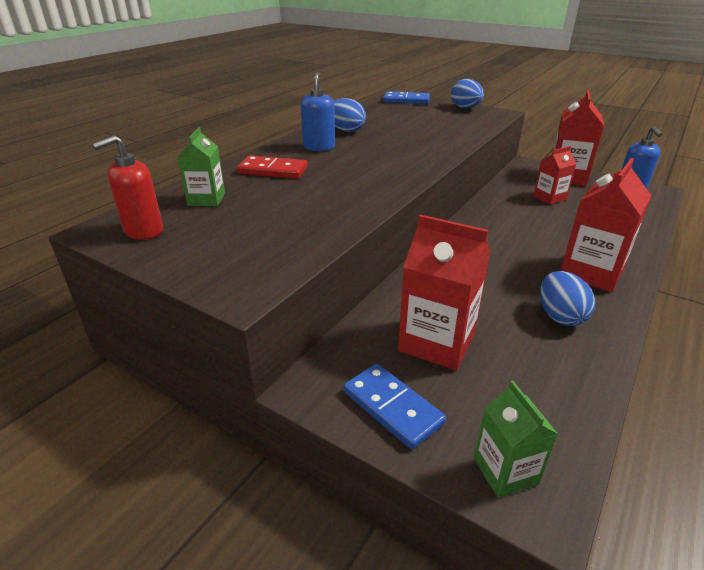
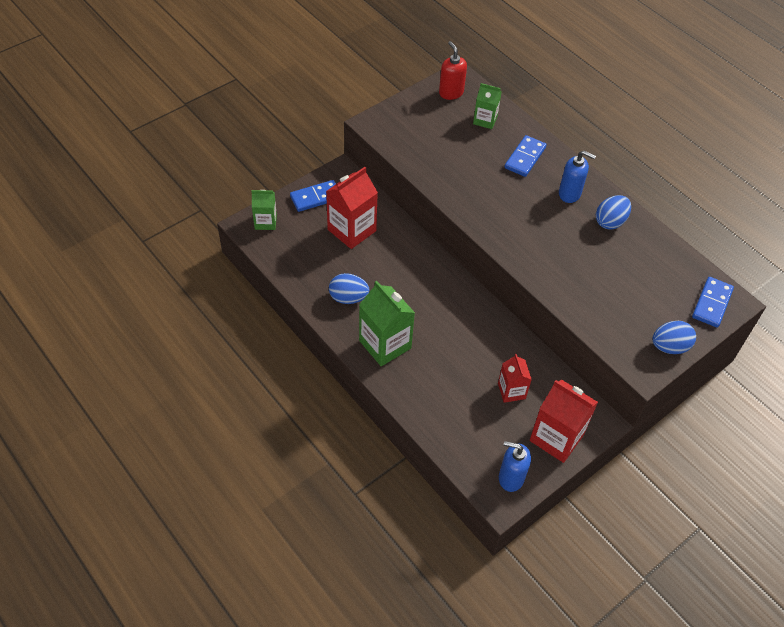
camera: 105 degrees right, 20 degrees up
red domino [237,156,308,179] -> blue domino [504,135,547,177]
red carton [560,158,651,292] -> green carton [359,281,415,366]

